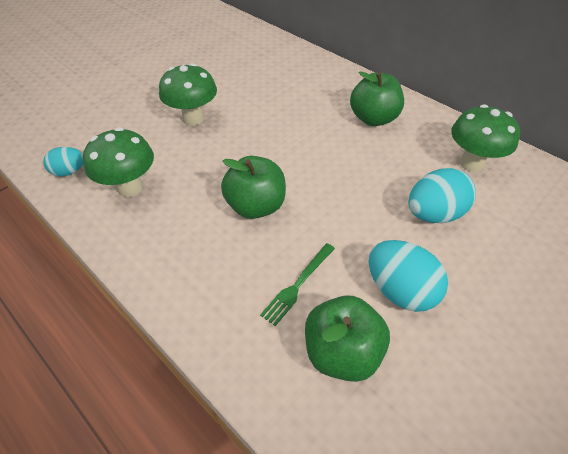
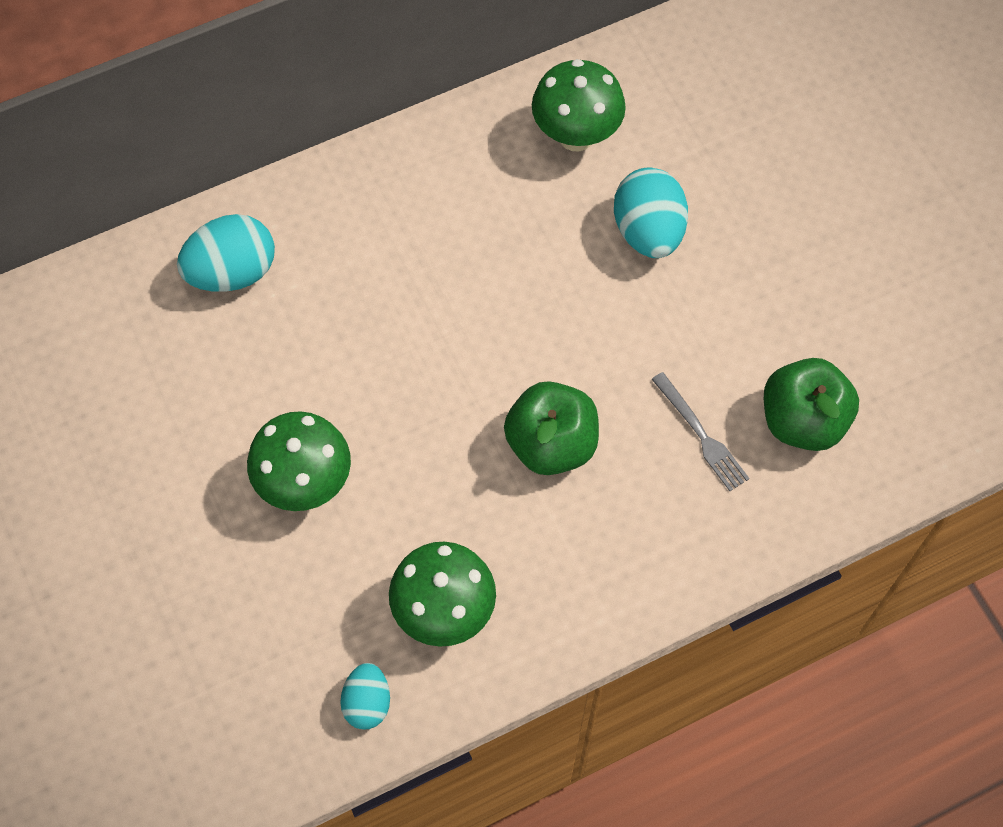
camera: 70 degrees left, 15 degrees up
green fork [260,243,335,326] -> grey fork [652,372,750,491]
green apple [350,71,404,126] -> none
turquoise egg [369,240,448,312] -> turquoise egg moved to [177,214,275,292]

